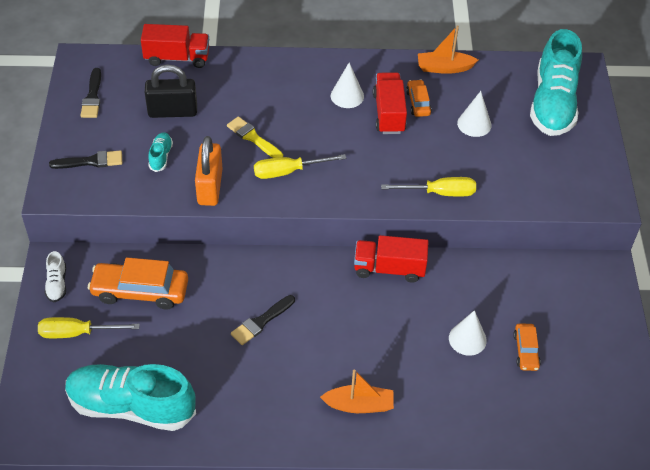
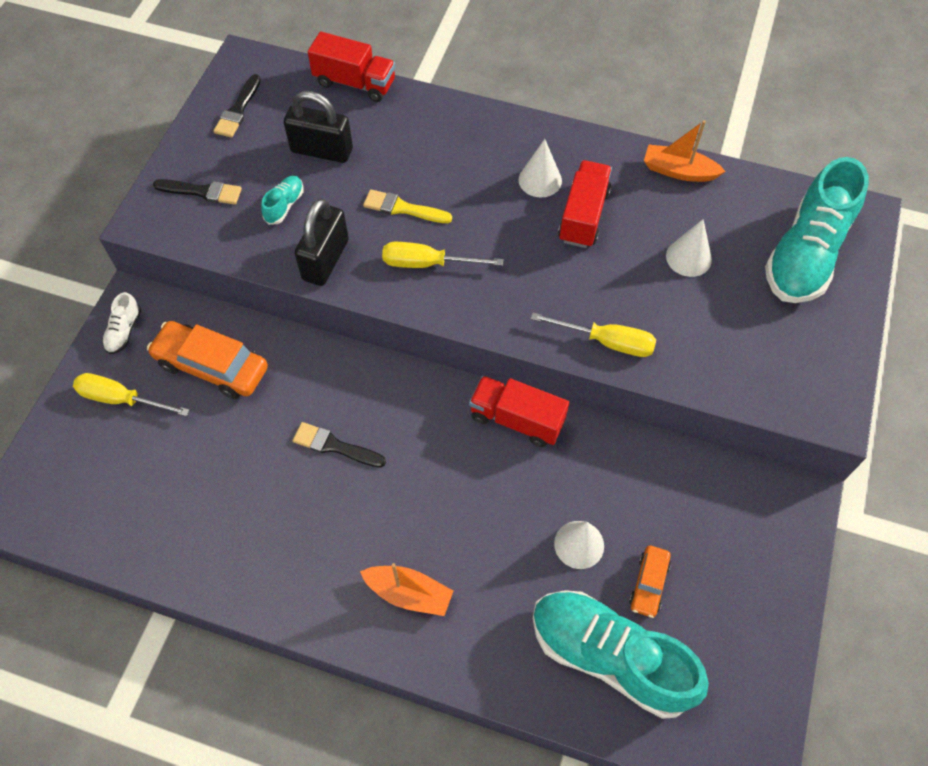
camera: 20 degrees right, 10 degrees up
turquoise shoe [65,364,196,431] -> turquoise shoe moved to [533,590,709,719]
orange padlock [195,136,223,206] -> black padlock [294,198,349,286]
yellow brush [227,116,283,158] -> yellow brush turned 45 degrees counterclockwise [363,189,452,223]
black brush [231,295,295,345] -> black brush turned 45 degrees clockwise [293,422,386,468]
orange car [406,79,432,117] -> none

